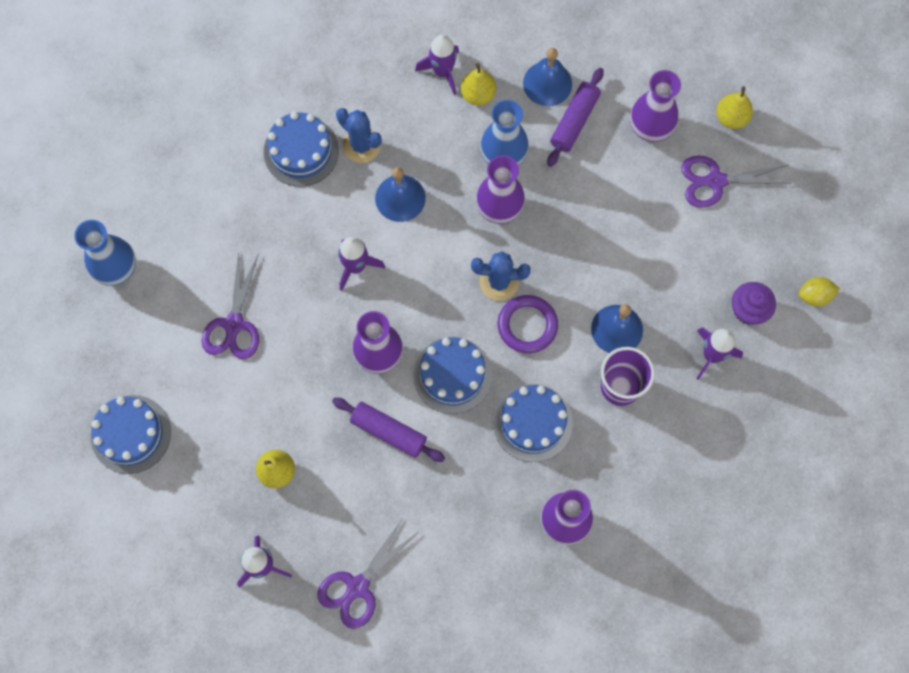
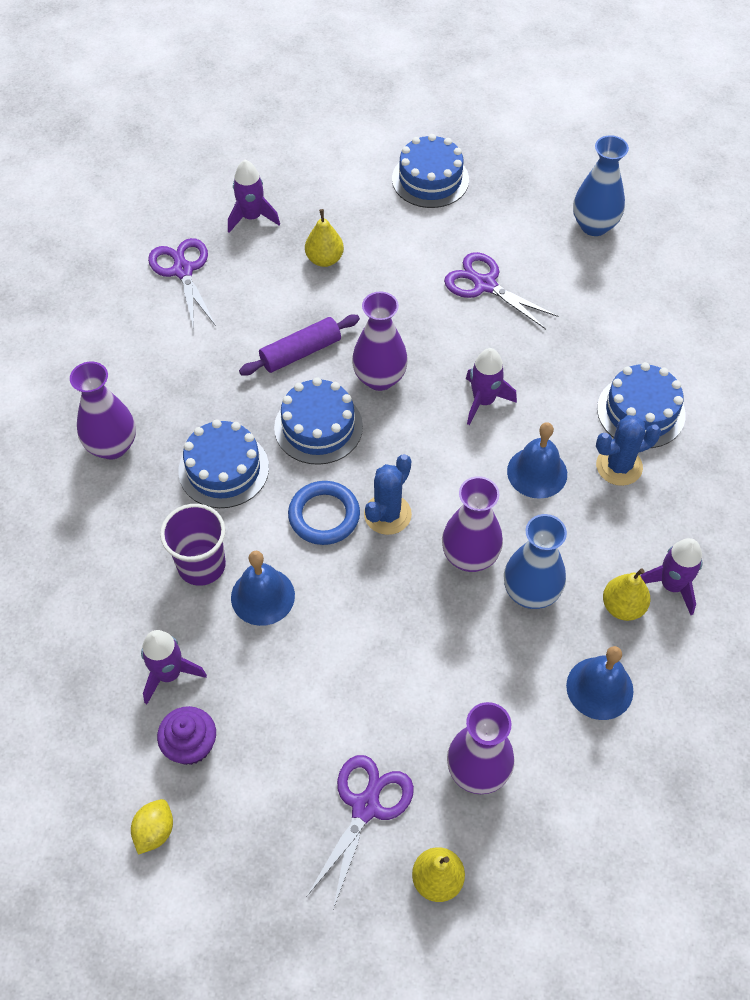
camera: 120 degrees right, 15 degrees down
purple ring [498,295,558,353] -> blue ring [288,481,360,545]
purple rolling pin [547,68,604,167] -> none

